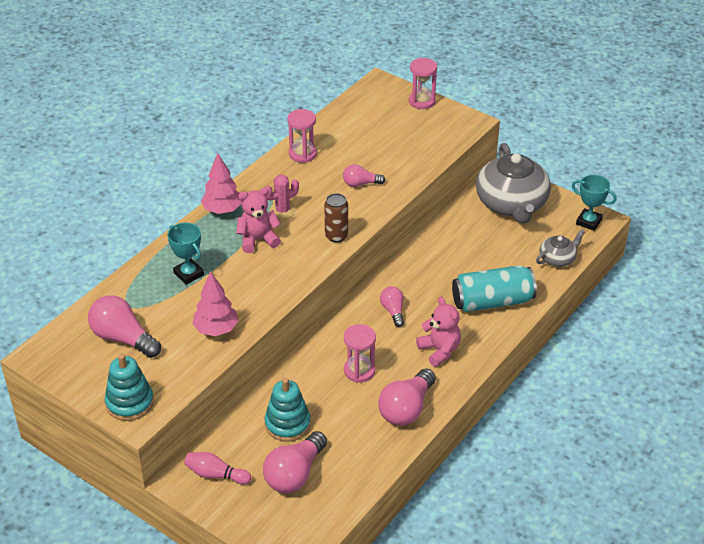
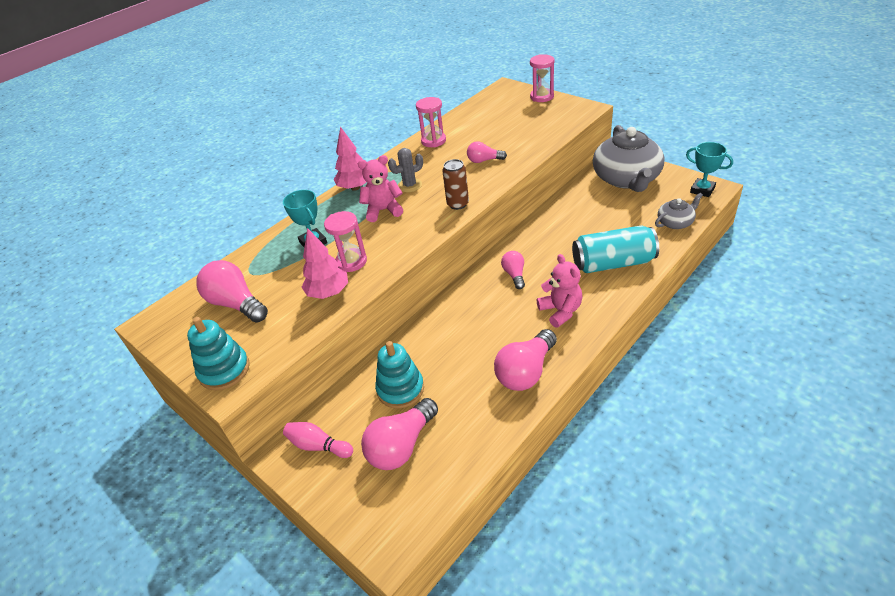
camera: 10 degrees right, 0 degrees up
pink cactus [266,174,299,219] -> grey cactus [388,148,423,192]
pink hourglass [344,324,376,383] -> pink hourglass moved to [324,211,367,272]

